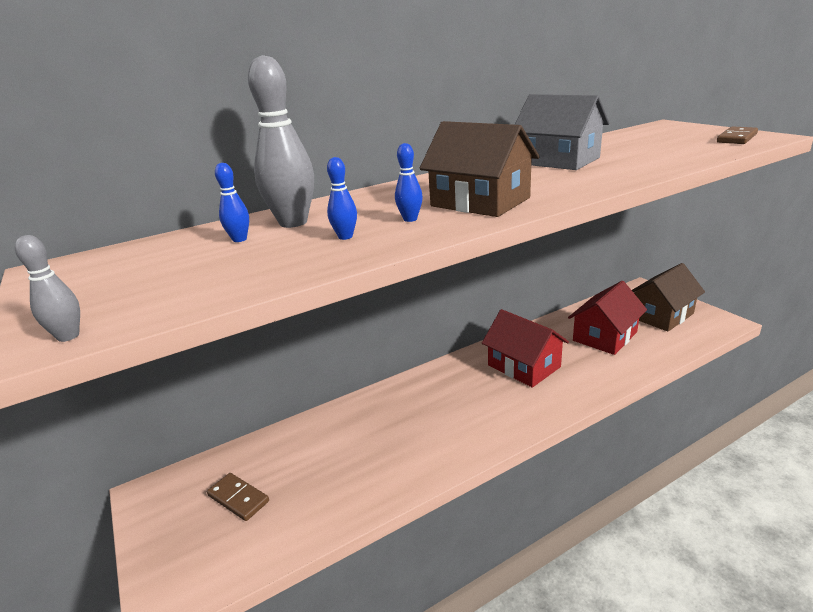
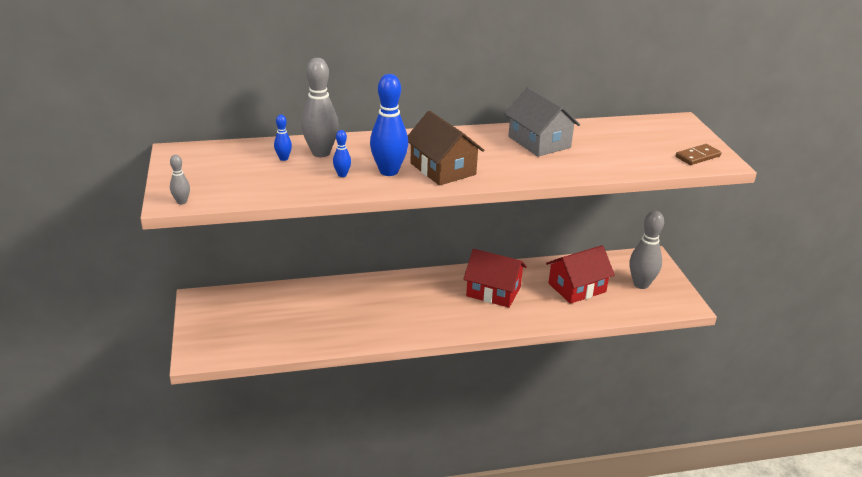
camera: 15 degrees right, 5 degrees up
brown domino [207,473,269,521] -> none
blue bowling pin [395,143,423,222] -> blue bowling pin [370,74,408,176], size x2.11
red house [482,309,569,388] -> red house turned 45 degrees counterclockwise [463,249,527,308]
brown house [632,263,705,332] -> grey bowling pin [629,210,664,289]

